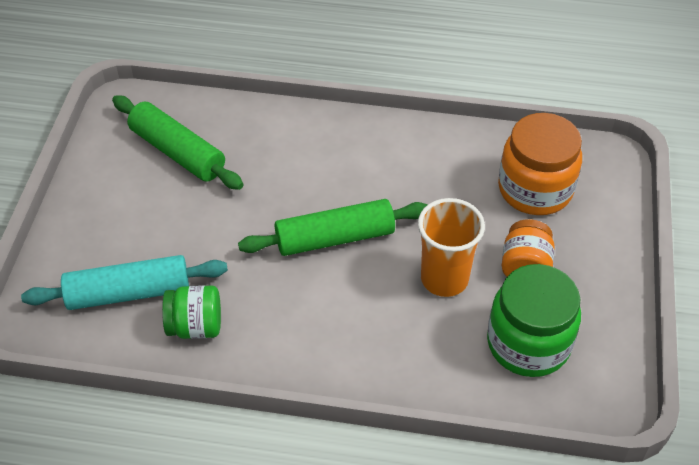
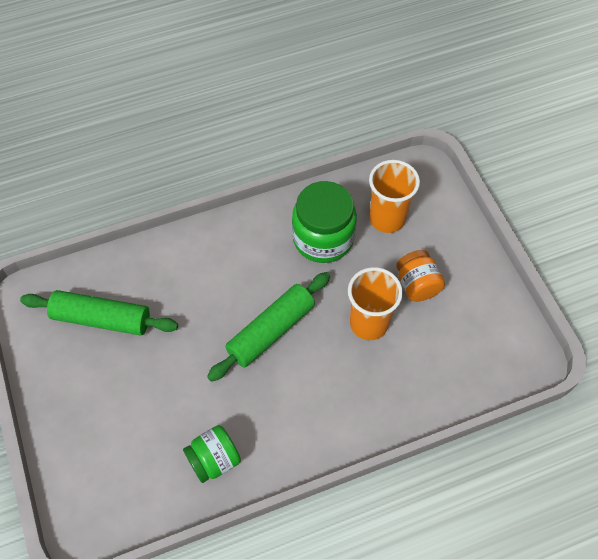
camera: 30 degrees left, 10 degrees up
turquoise rolling pin [21,255,228,310] -> none
green jar [487,264,581,377] -> green jar moved to [292,181,357,263]
orange jar [498,113,582,215] -> orange cup [369,160,420,233]

